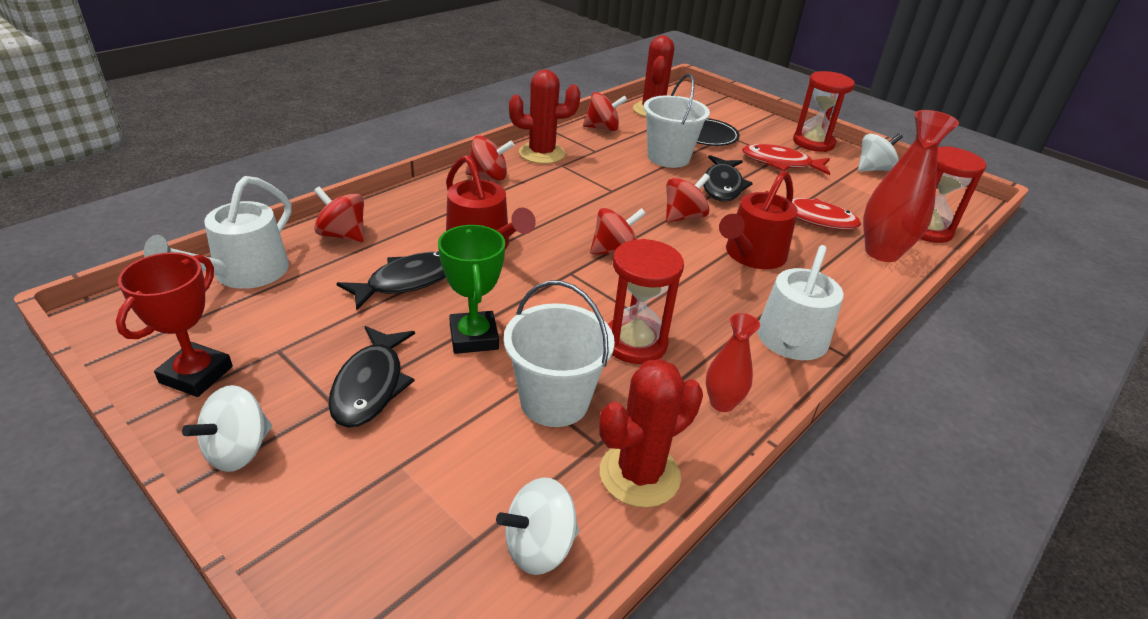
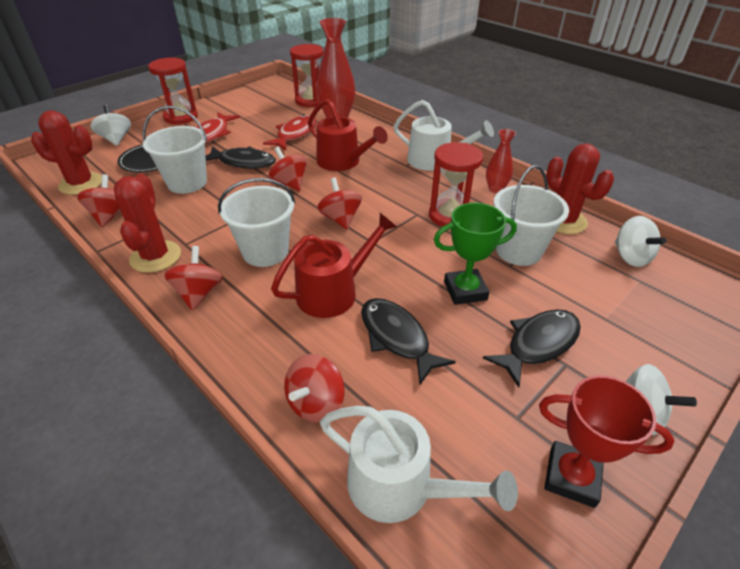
camera: 85 degrees left, 5 degrees up
black fish [328,326,415,428] -> black fish turned 45 degrees counterclockwise [483,309,581,387]
white spinning top [858,133,903,171] -> white spinning top moved to [90,105,131,146]
none -> white bucket [218,178,295,267]

